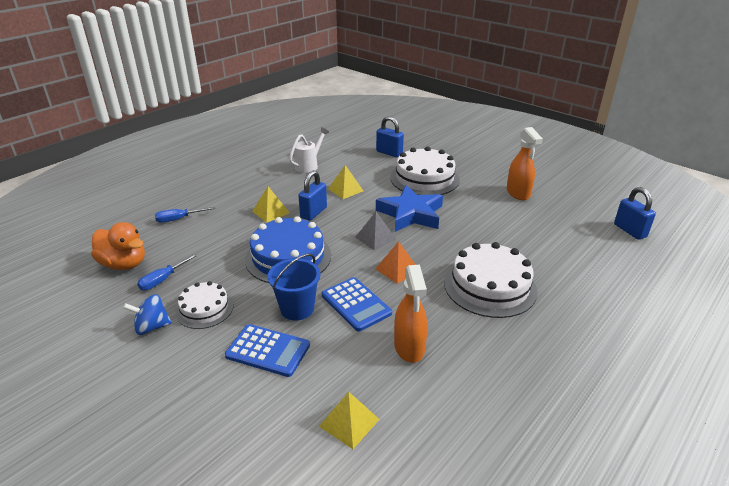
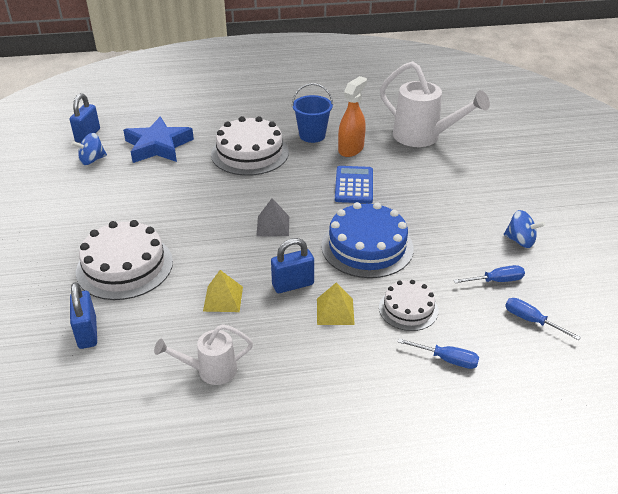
camera: 140 degrees left, 5 degrees up
orange duck [91,222,145,270] -> blue screwdriver [505,298,581,340]
white cake [176,281,233,329] -> white cake moved to [379,280,438,331]
blue calculator [225,324,310,377] -> none
blue bucket [268,253,321,321] -> blue bucket moved to [292,83,333,143]
yellow pyramid [319,392,379,449] -> white watering can [380,61,490,147]
orange pyramid [375,241,416,284] -> none
blue star [376,185,443,232] -> blue star moved to [123,116,194,163]
orange spray bottle [507,127,543,200] -> none
none -> blue spinning top [71,133,107,165]

